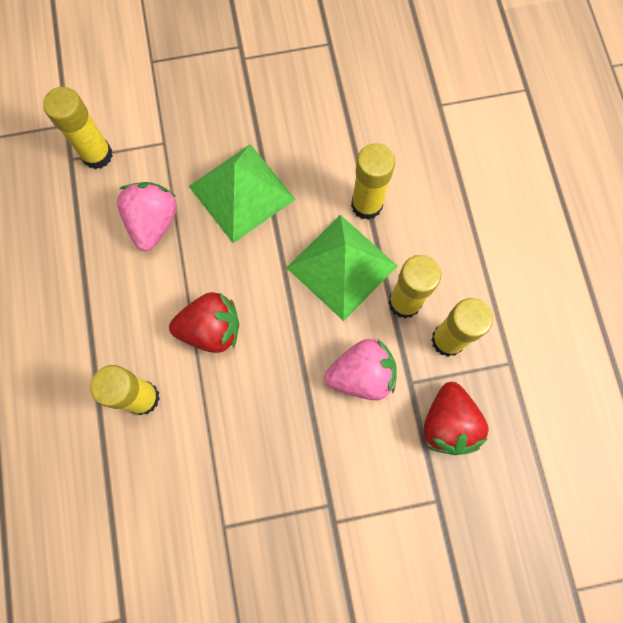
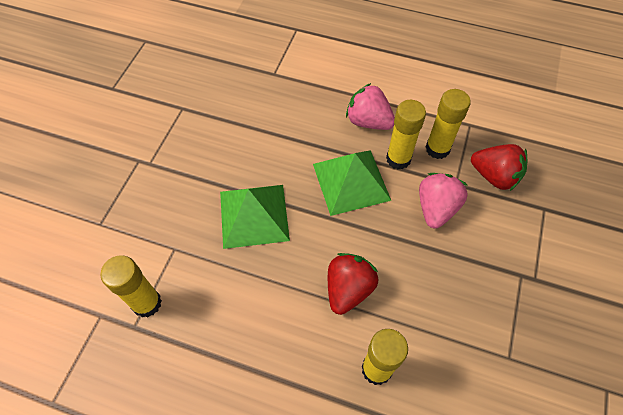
camera: 60 degrees left, 15 degrees down
pink strawberry [117,182,177,251] -> pink strawberry moved to [346,83,395,130]
yellow glue stick [351,143,395,220] -> none

